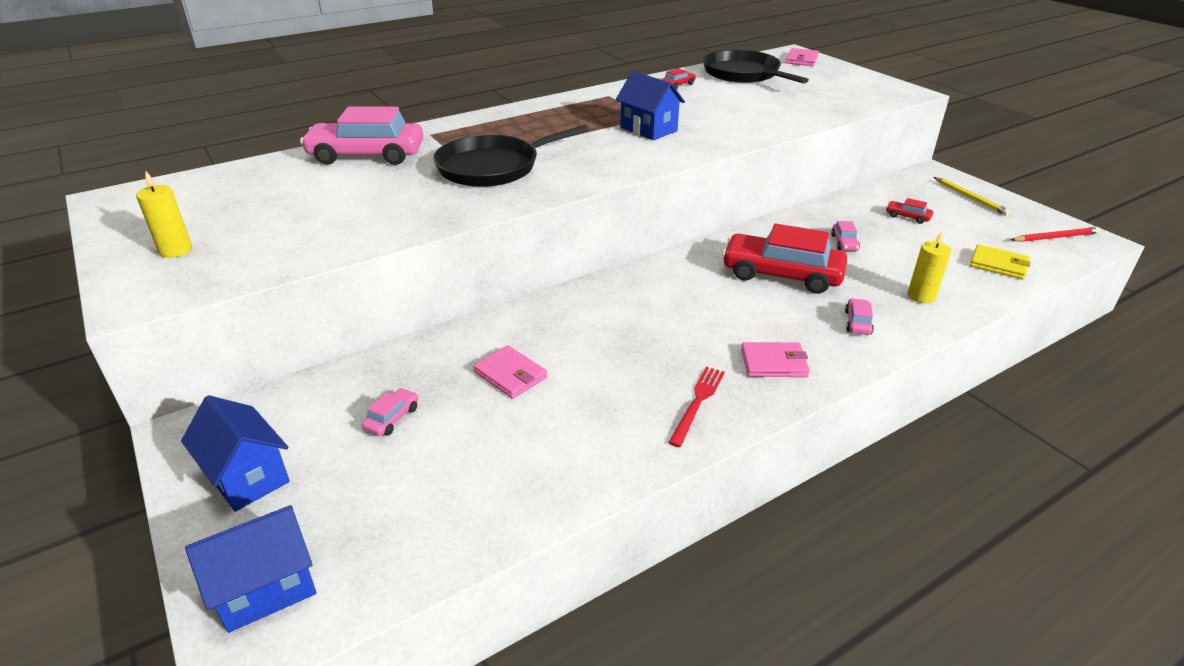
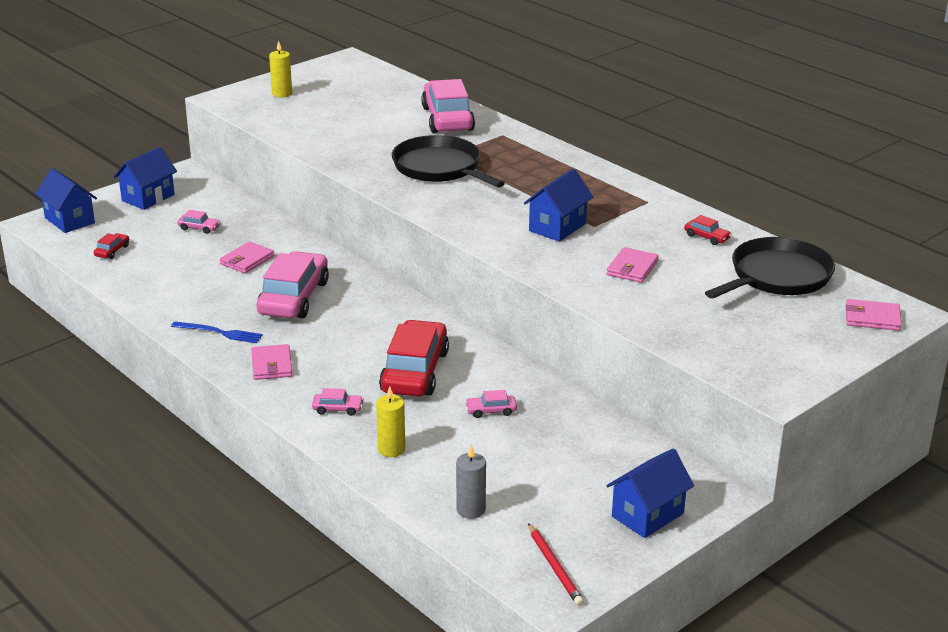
camera: 80 degrees right, 5 degrees down
red fork [668,367,725,447] -> blue fork [171,321,263,343]
red car [886,198,933,224] -> red car moved to [94,233,129,259]
yellow pencil [934,177,1010,216] -> blue house [607,448,694,538]
yellow wallet [970,244,1031,279] -> grey candle [456,444,486,519]
none -> pink car [257,251,329,318]
none -> pink wallet [607,247,659,283]

